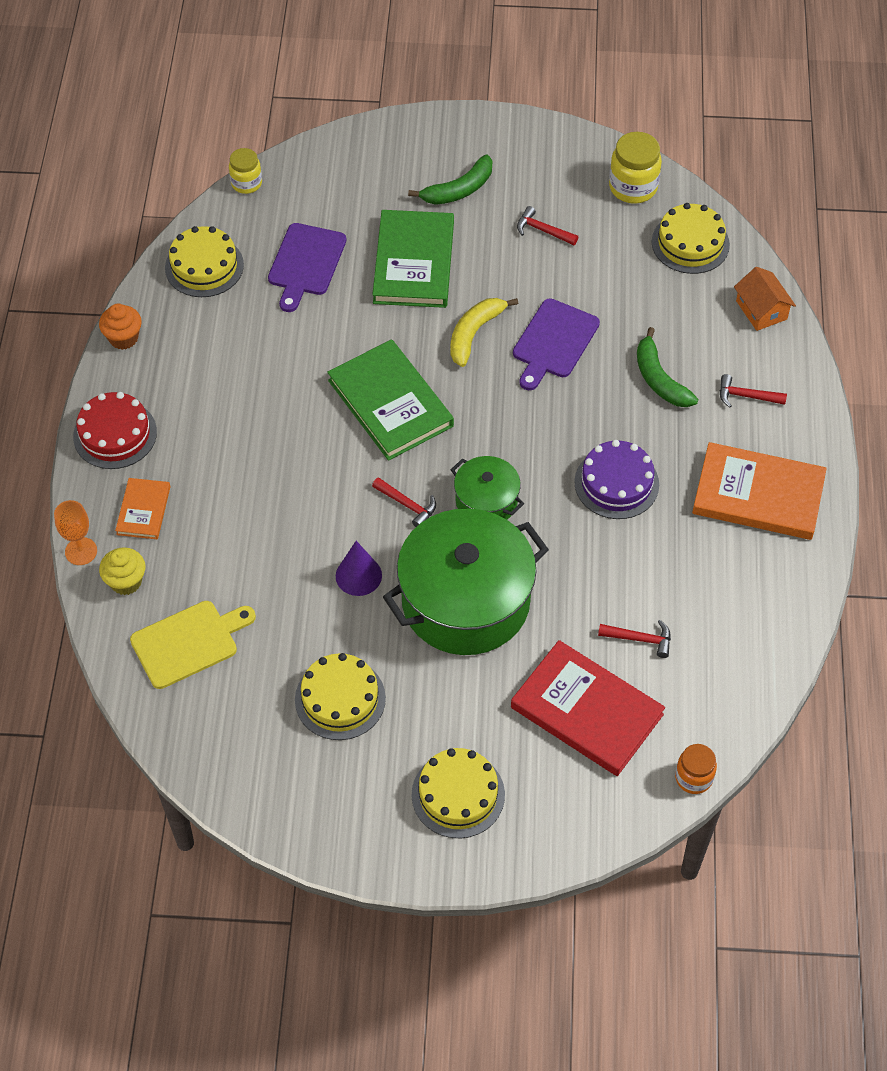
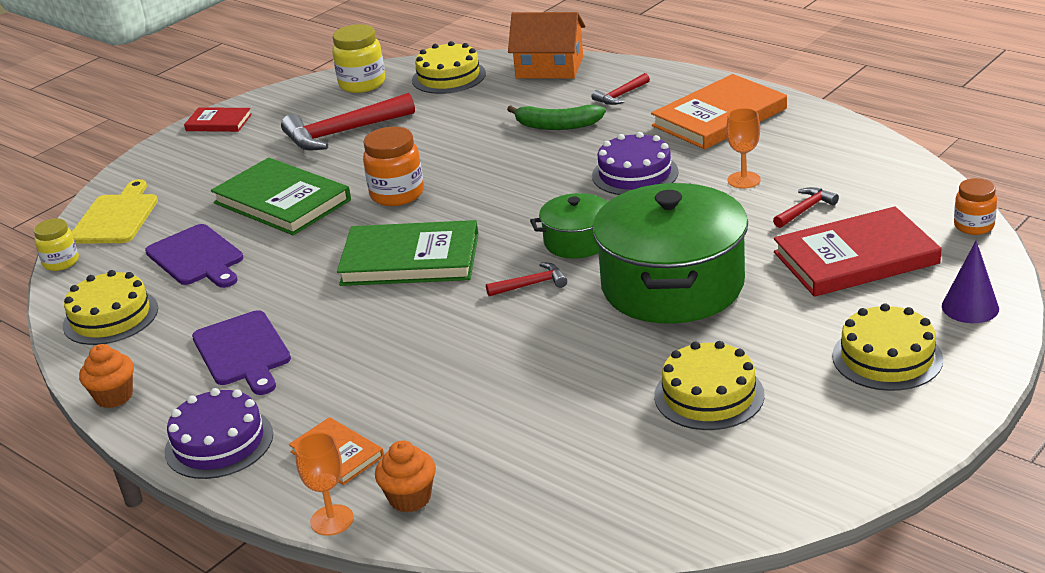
camera: 50 degrees left, 25 degrees down
red cake [73,392,157,469] -> purple cake [165,388,273,479]
yellow cupcake [99,547,145,595] -> orange cupcake [375,441,436,513]
yellow cutting board [130,601,256,689] -> yellow cutting board moved to [72,179,158,244]
purple cone [336,541,382,596] -> purple cone moved to [942,241,999,323]
green banana [408,155,492,205] -> none
yellow banana [450,298,518,367] -> orange jar [363,127,424,206]
purple cutting board [513,298,600,390] -> purple cutting board moved to [192,310,291,395]
red hammer [517,206,578,245] -> red hammer [281,93,415,150], size x2.03
orange house [734,267,796,331] -> orange house [508,12,586,79], size x1.51
none -> red book [184,107,252,132]
none -> orange goblet [726,108,761,189]

